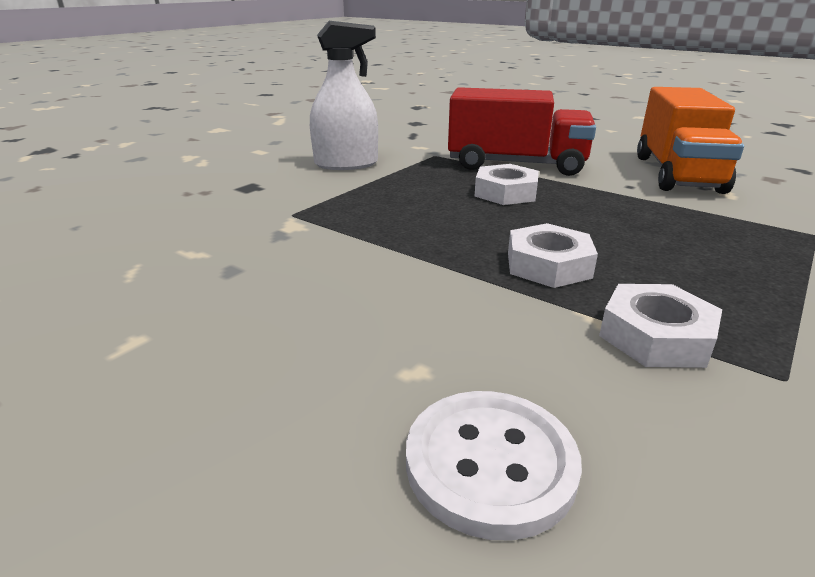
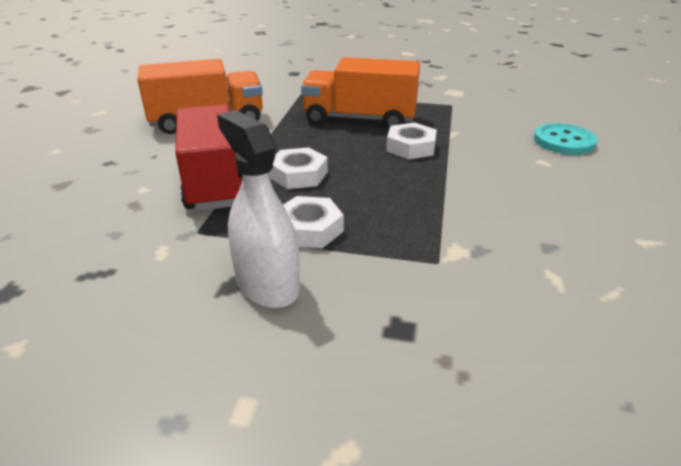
camera: 115 degrees left, 5 degrees up
white button [406,391,582,540] -> turquoise button [534,123,597,155]
white nut [599,284,722,368] -> white nut moved to [283,196,344,248]
none -> orange truck [301,57,420,129]

